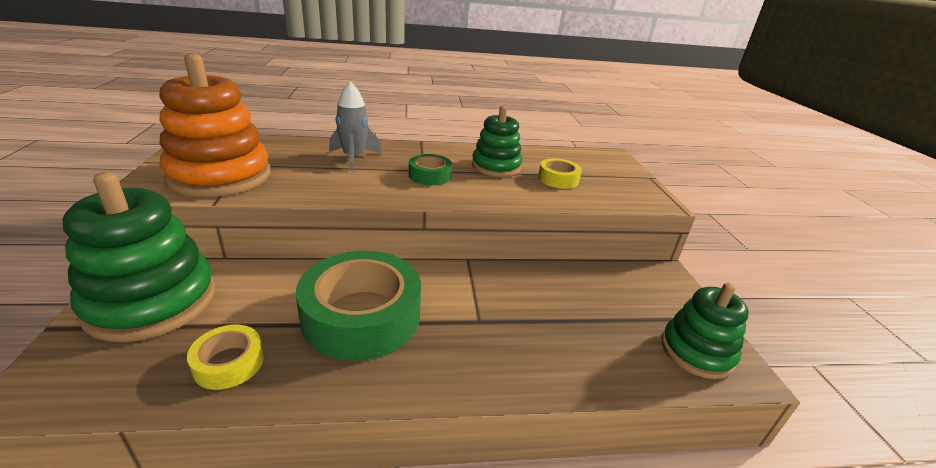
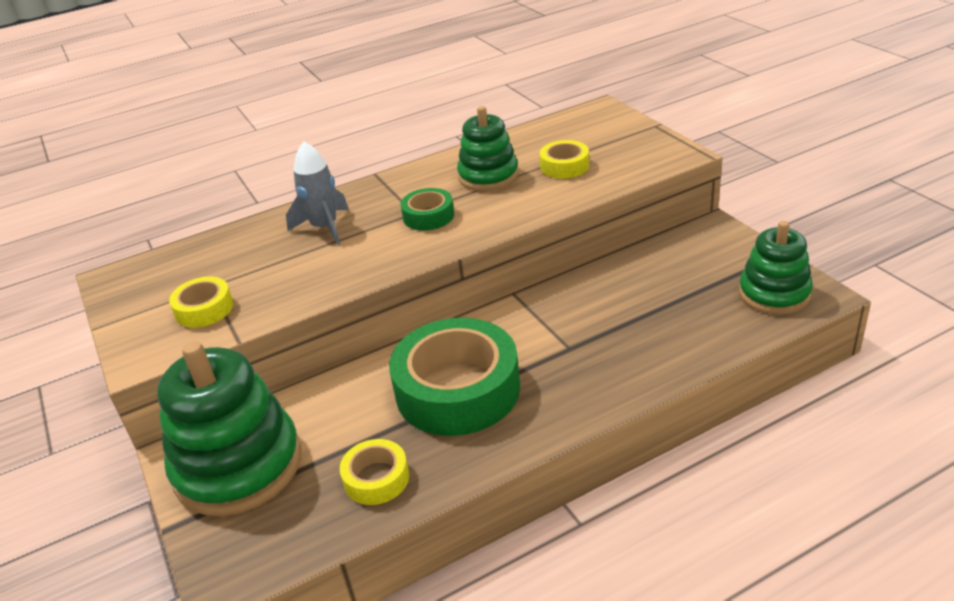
camera: 15 degrees left, 5 degrees up
orange stacking toy [159,53,271,197] -> yellow tape [169,277,233,328]

